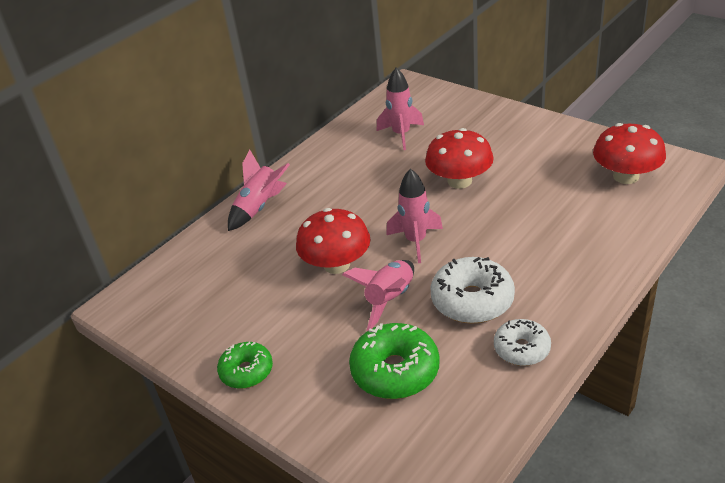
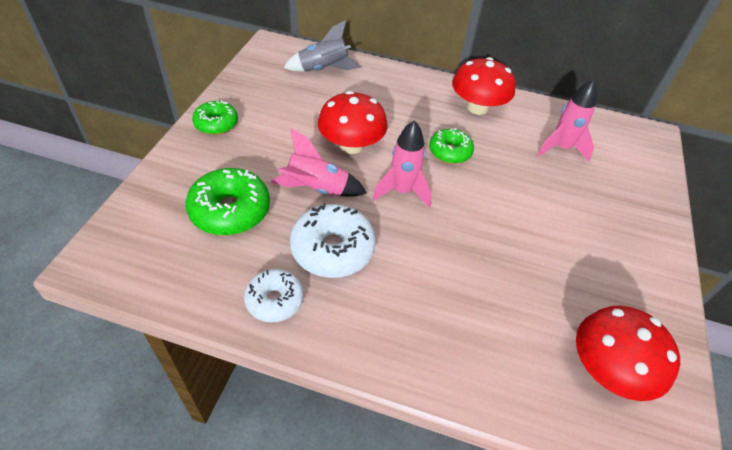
camera: 60 degrees right, 10 degrees up
pink rocket [228,150,290,231] -> none
red mushroom [425,128,494,189] -> red mushroom moved to [452,57,516,115]
none -> grey rocket [284,20,361,72]
none -> green donut [429,128,474,164]

